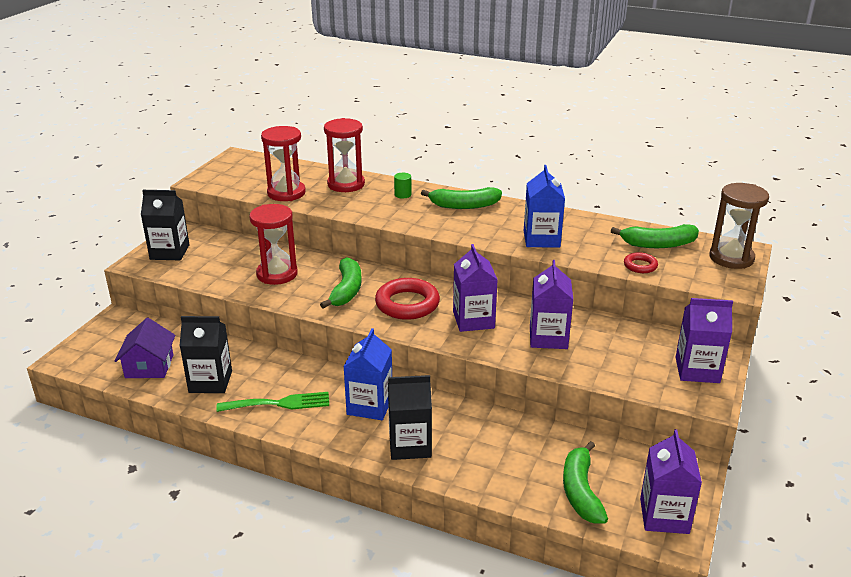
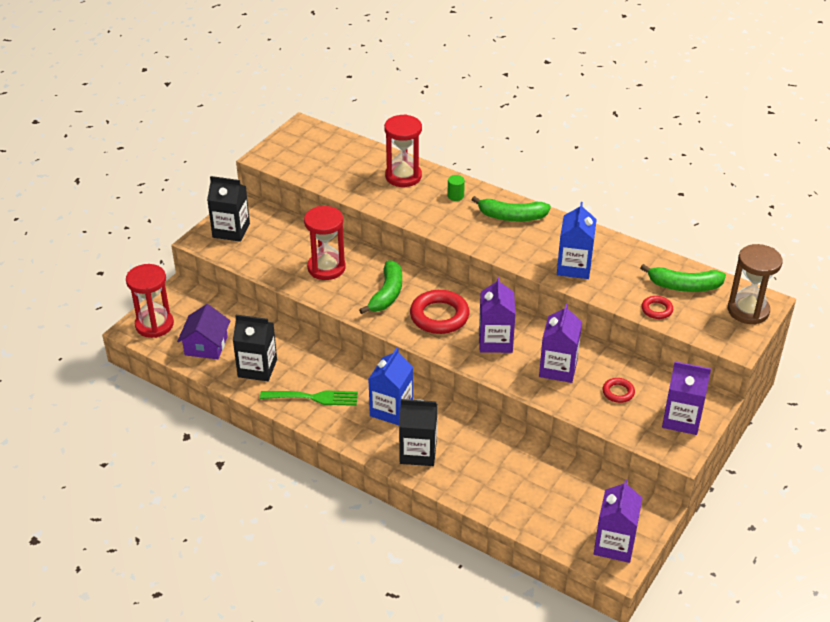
camera: 10 degrees right, 10 degrees up
red hourglass [261,126,306,201] -> red hourglass moved to [126,264,174,338]
green banana [563,441,608,524] -> none
none -> red ring [602,378,635,403]

